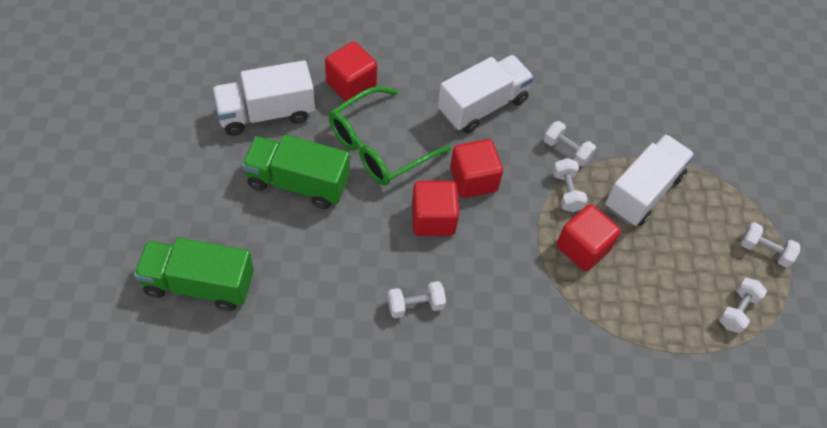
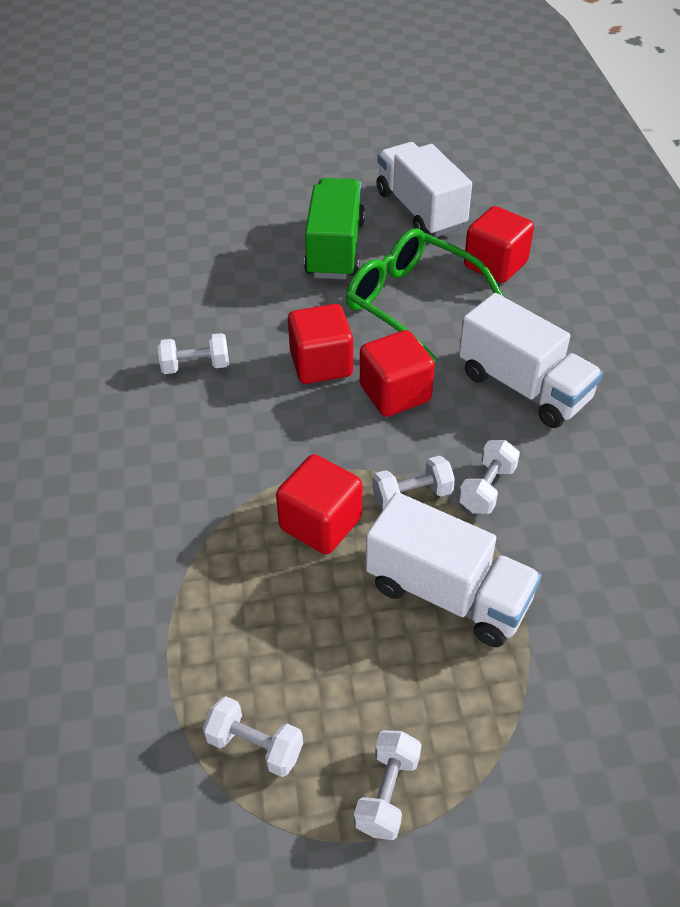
camera: 85 degrees right, 10 degrees down
green truck [134,238,254,311] -> none
white dumbbell [388,281,446,318] -> white dumbbell turned 75 degrees counterclockwise [158,333,229,374]

